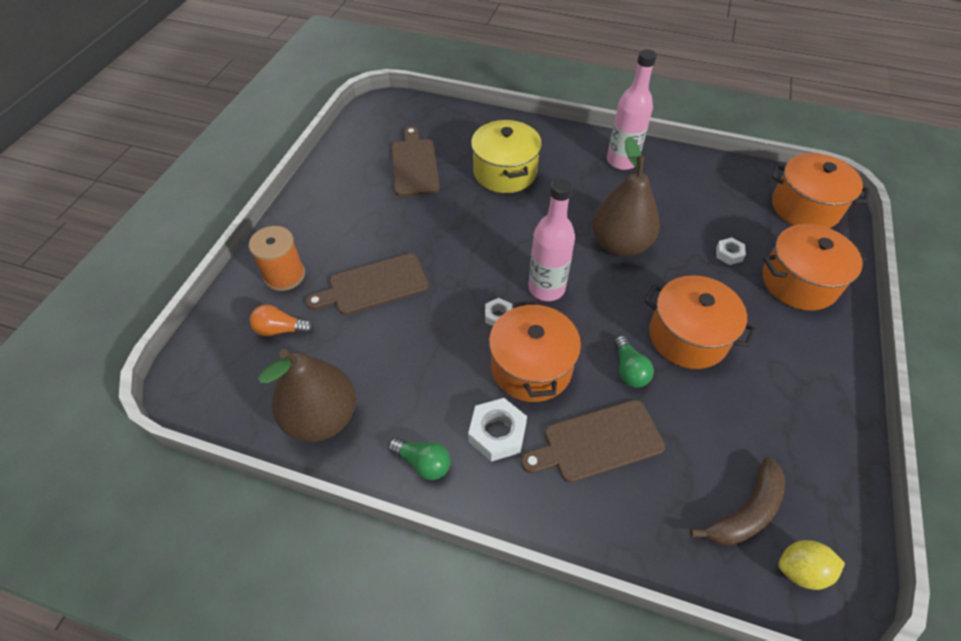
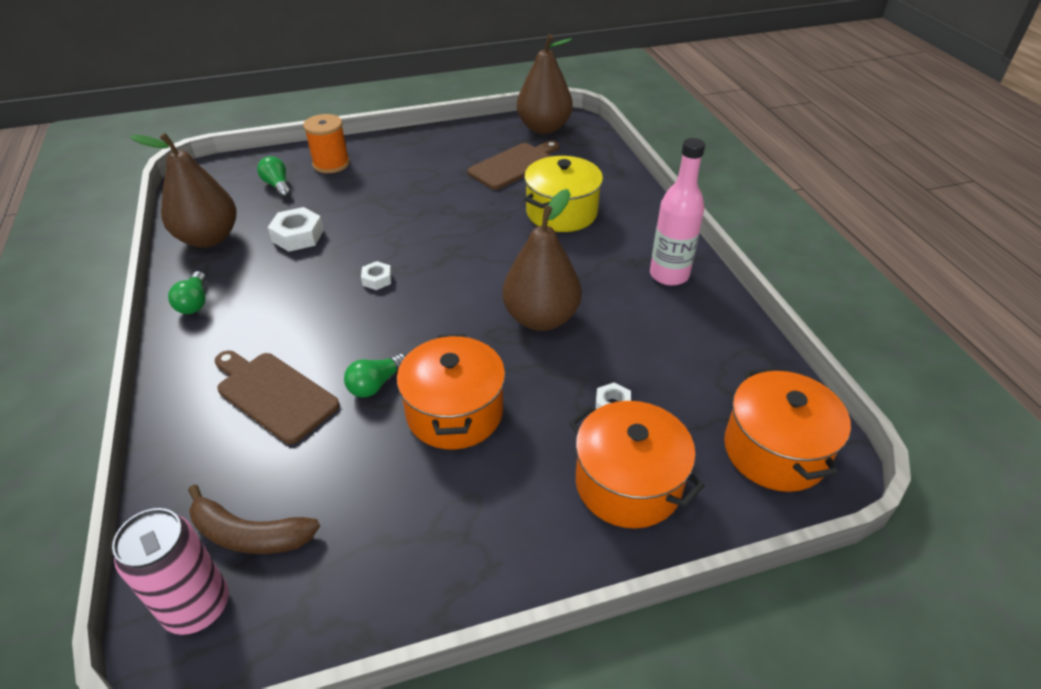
camera: 55 degrees right, 10 degrees down
orange light bulb [250,305,314,336] -> green light bulb [257,156,291,198]
brown cutting board [306,253,429,315] -> none
white nut [468,398,527,462] -> white nut moved to [268,207,324,252]
orange pot [489,301,581,402] -> none
pink bottle [528,178,575,301] -> none
yellow lemon [778,540,845,590] -> pink can [112,508,229,635]
none -> brown pear [517,34,573,134]

